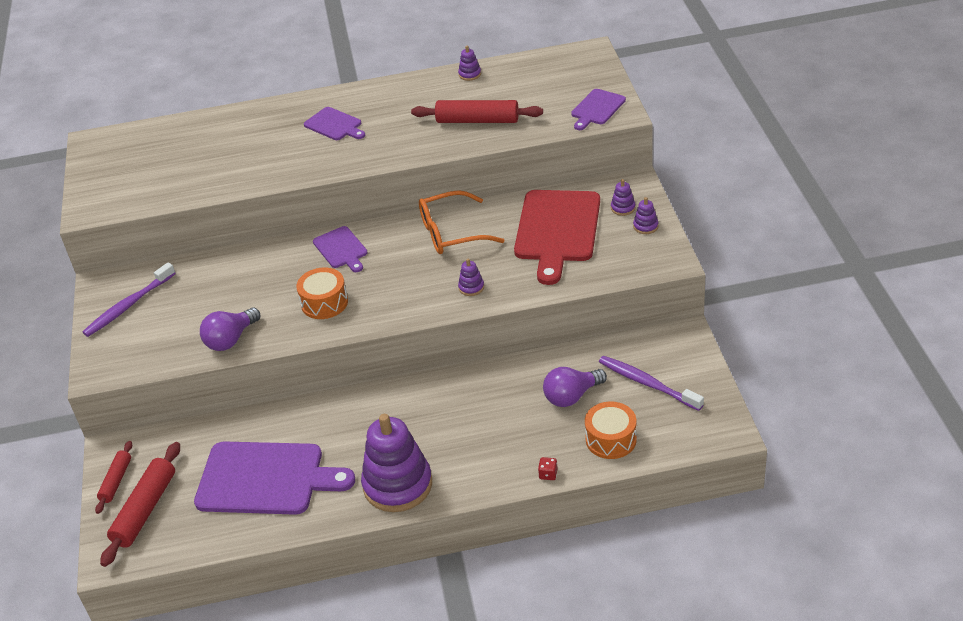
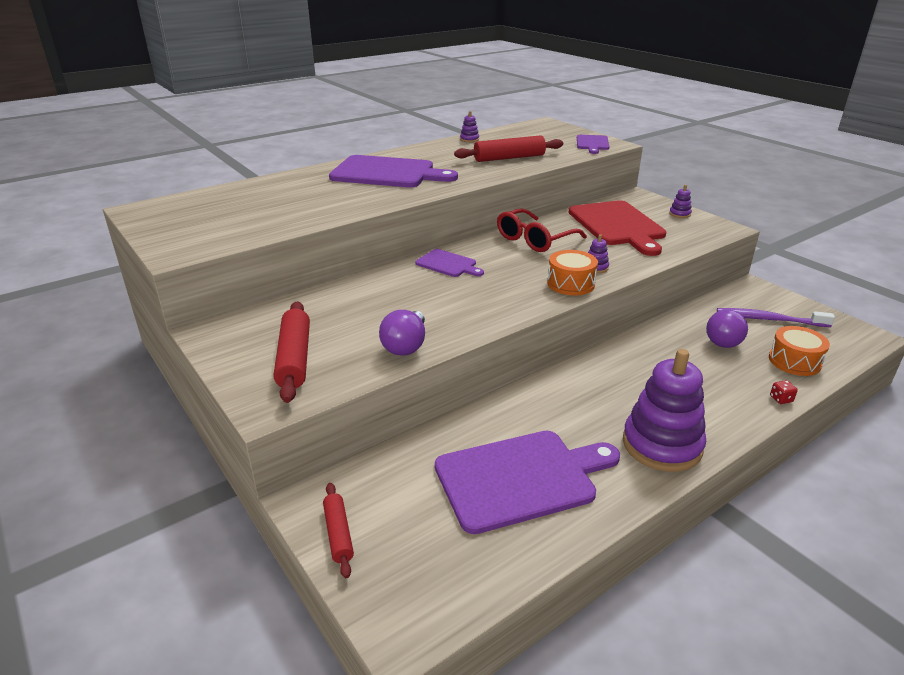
camera: 30 degrees left, 10 degrees down
purple toothbrush [82,262,176,337] -> none
red rolling pin [100,442,180,567] -> red rolling pin moved to [274,301,310,403]
orange drum [296,267,348,319] -> orange drum moved to [547,250,598,295]
purple cutting board [304,107,365,140] -> purple cutting board [329,155,458,188], size x1.95
orange glasses [419,190,504,254] -> red glasses [497,208,587,252]
purple stacking toy [611,179,636,216] -> none

